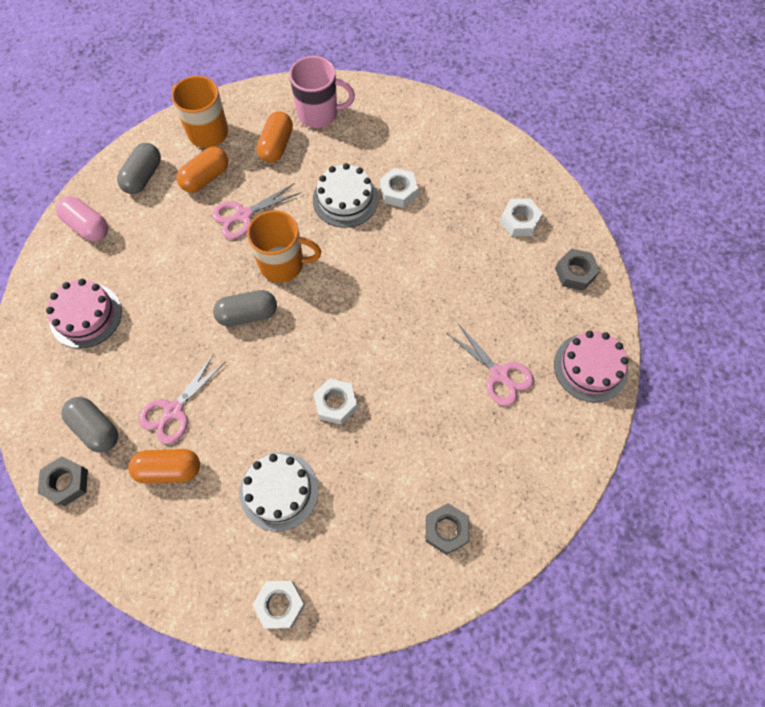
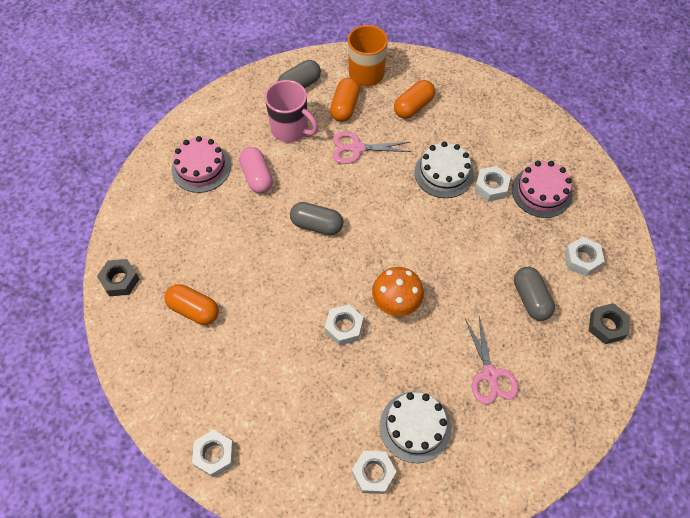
camera: 30 degrees right, 5 degrees down
pink capsule [56,196,108,242] -> pink capsule moved to [239,147,273,193]
grey capsule [61,397,118,453] -> grey capsule moved to [514,267,555,321]
pink scissors [139,354,225,444] -> none
orange capsule [177,146,228,193] -> orange capsule turned 60 degrees counterclockwise [330,78,360,122]
white cake [240,452,319,531] -> white cake moved to [380,392,451,463]
orange mug [247,210,322,282] -> none
pink mug [289,56,355,128] -> pink mug moved to [265,80,318,142]
grey nut [426,503,469,555] -> white nut [352,451,397,494]
pink cake [554,331,629,402] -> pink cake moved to [512,161,573,218]
none -> orange mushroom [372,267,424,316]

